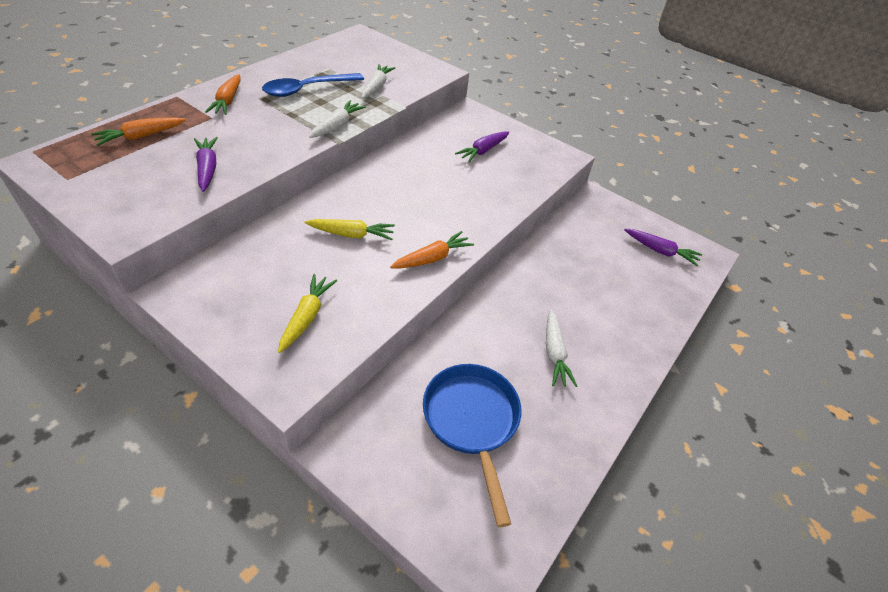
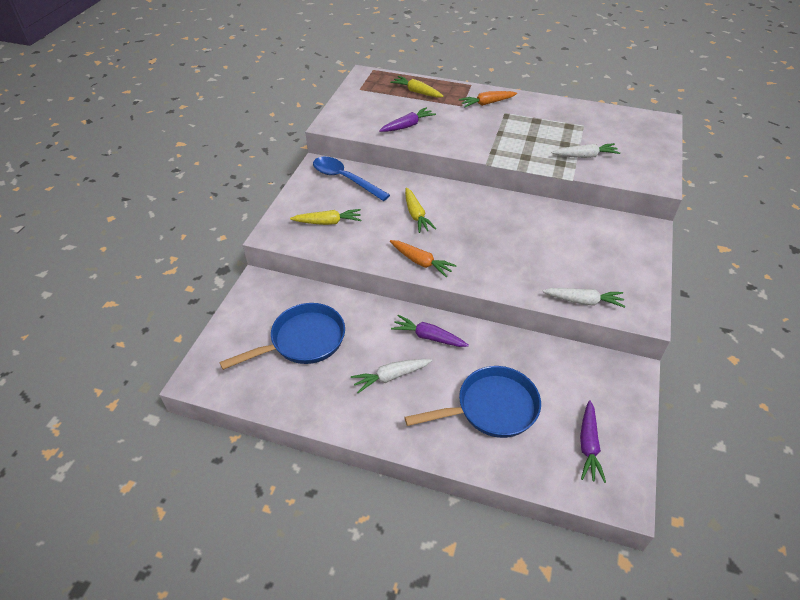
camera: 75 degrees right, 0 degrees up
orange carrot [91,117,186,146] -> yellow carrot [390,76,444,98]
blue spoon [262,73,364,97] -> blue spoon moved to [313,157,390,201]
white carrot [309,100,366,138] -> white carrot moved to [543,288,625,308]
purple carrot [455,131,509,162] -> purple carrot moved to [391,315,469,347]
none -> blue pan [404,366,541,438]

